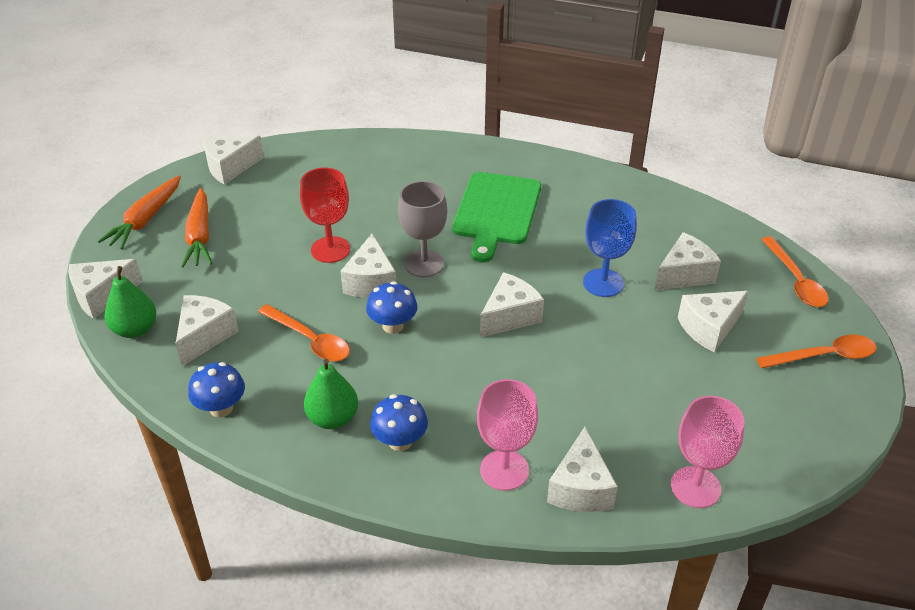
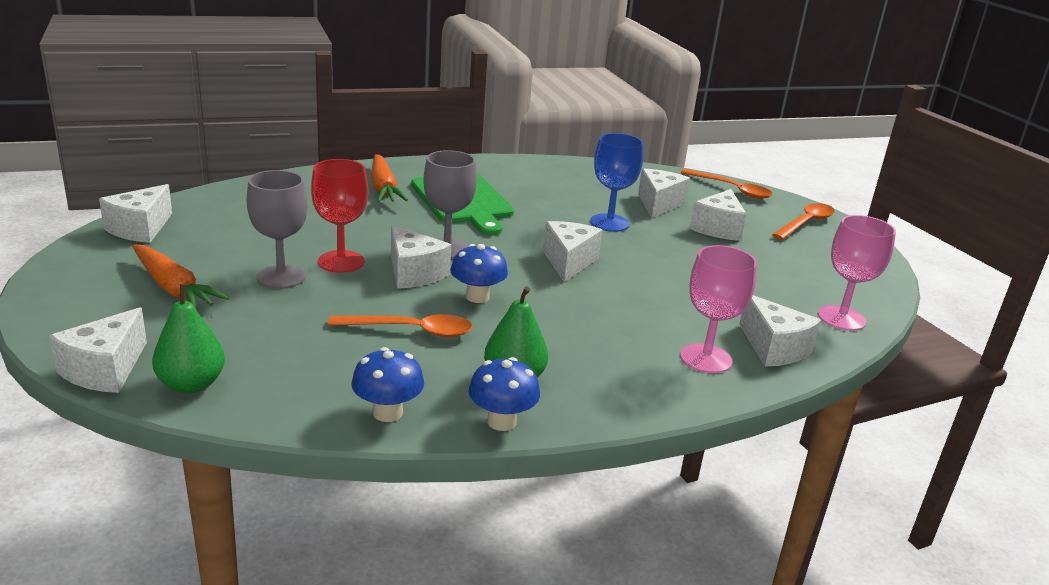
camera: 40 degrees left, 15 degrees down
orange carrot [98,175,181,249] -> orange carrot moved to [371,154,408,202]
white cheese [175,295,239,366] -> none
blue mushroom [370,394,428,451] -> blue mushroom moved to [468,357,540,431]
none -> grey goblet [247,170,308,289]

